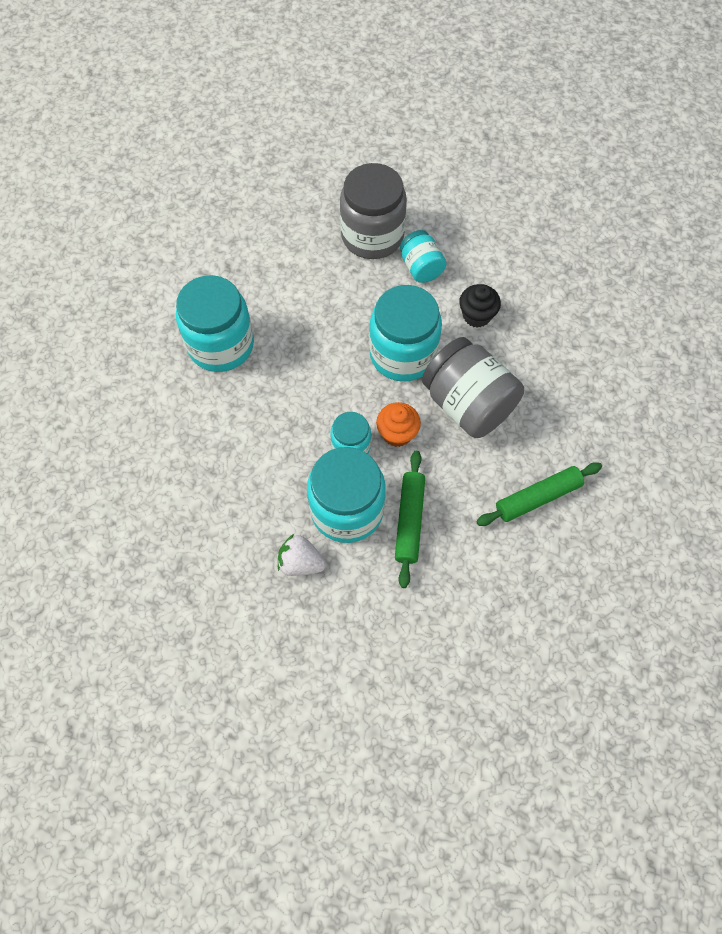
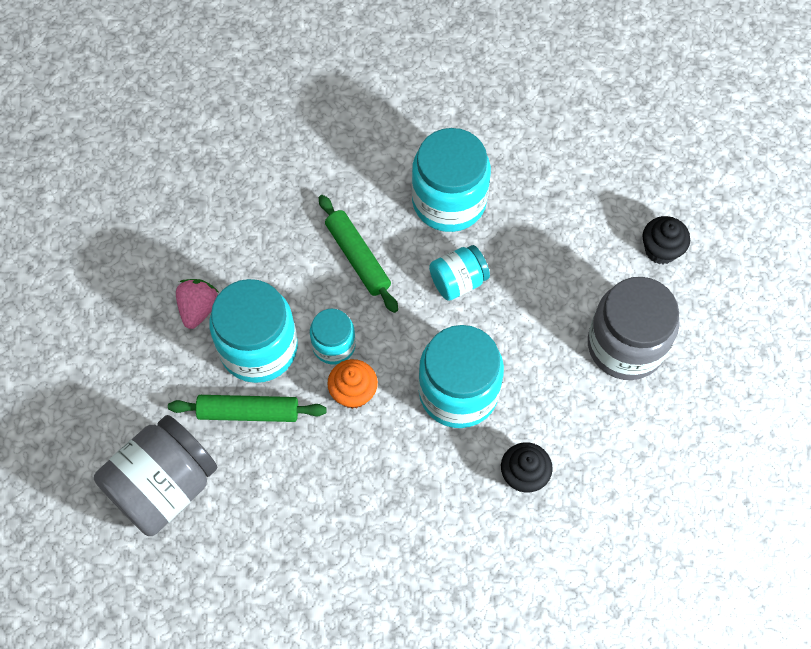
camera: 85 degrees right, 0 degrees up
white strawberry [278,534,326,576] -> pink strawberry [176,279,218,329]
turquoise jar [400,230,447,283] -> turquoise jar moved to [429,245,490,301]
grey jar [422,337,524,438] -> grey jar moved to [94,415,217,536]
green rolling pin [476,462,602,526] -> green rolling pin moved to [319,195,398,313]
none -> black cupcake [643,216,690,264]

